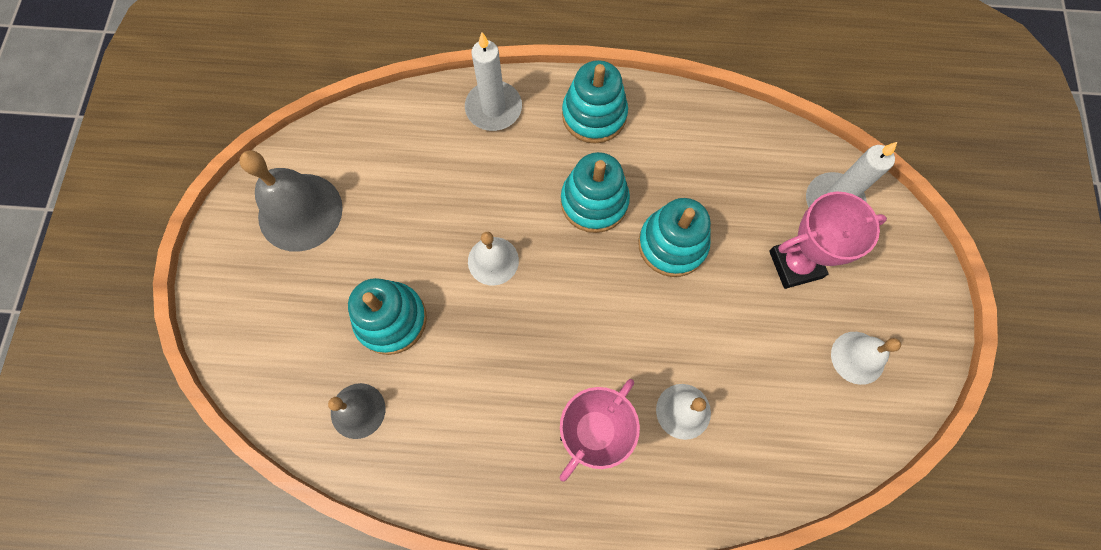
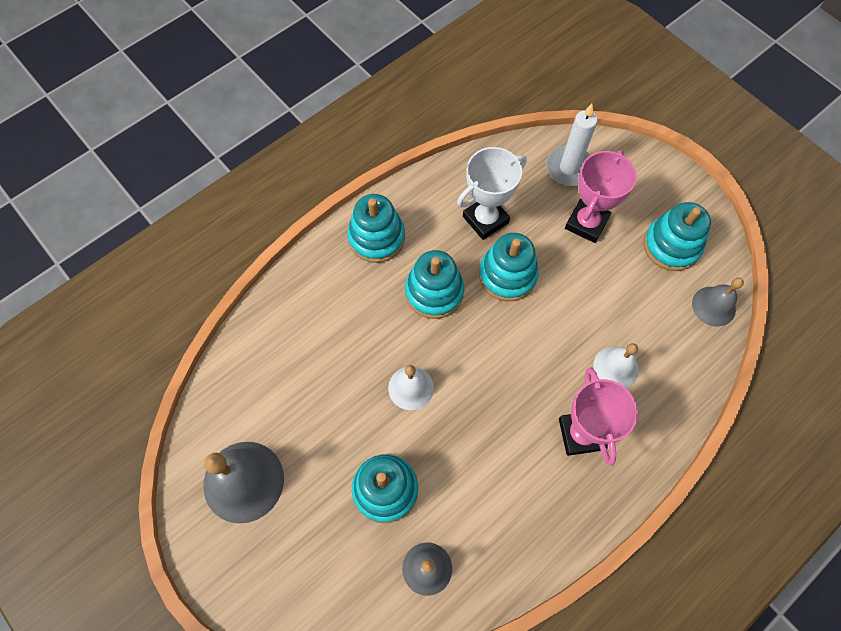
camera: 45 degrees left, 5 degrees down
white candle [465,32,522,131] -> none
white bell [831,332,901,385] -> turquoise stacking toy [643,202,711,271]
none -> white trophy [457,147,527,240]
none -> grey bell [692,278,744,327]

